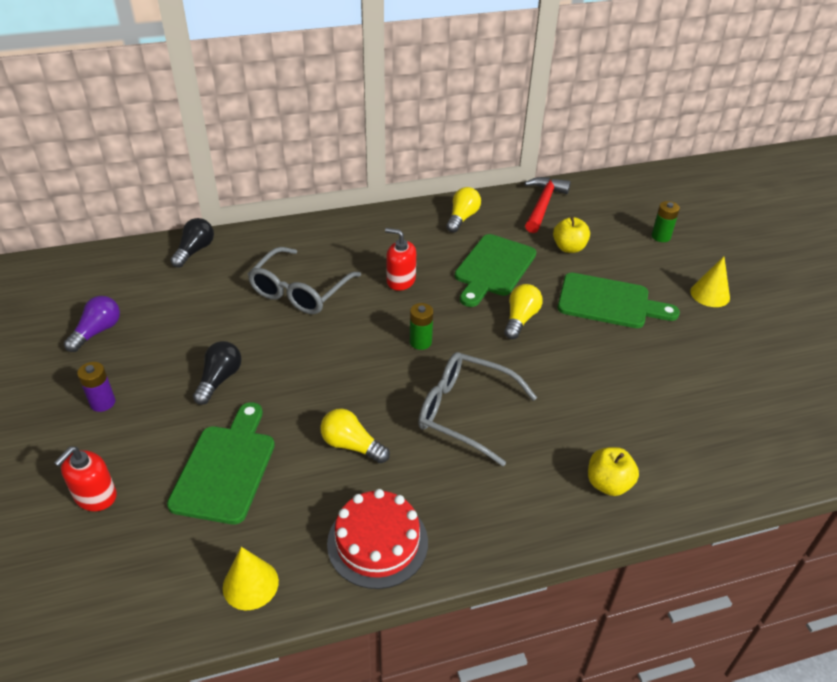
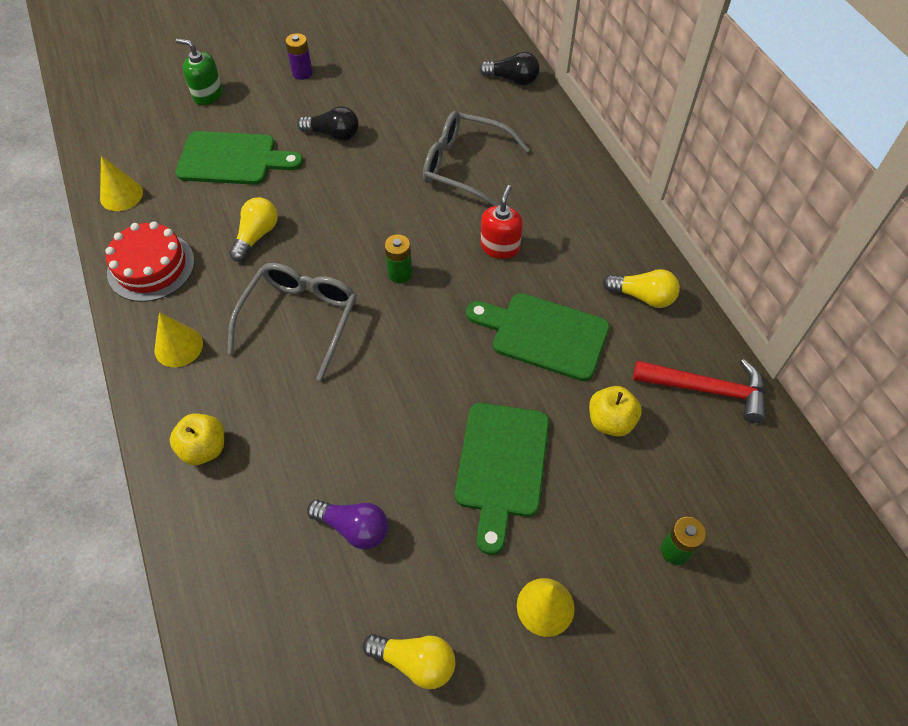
camera: 85 degrees right, 15 degrees up
red soap dispenser [54,447,117,511] -> green soap dispenser [176,38,223,105]
purple light bulb [64,296,120,352] -> purple light bulb moved to [307,500,388,549]
yellow light bulb [504,284,543,339] -> yellow light bulb moved to [363,634,455,689]
none -> yellow cone [155,312,203,367]

